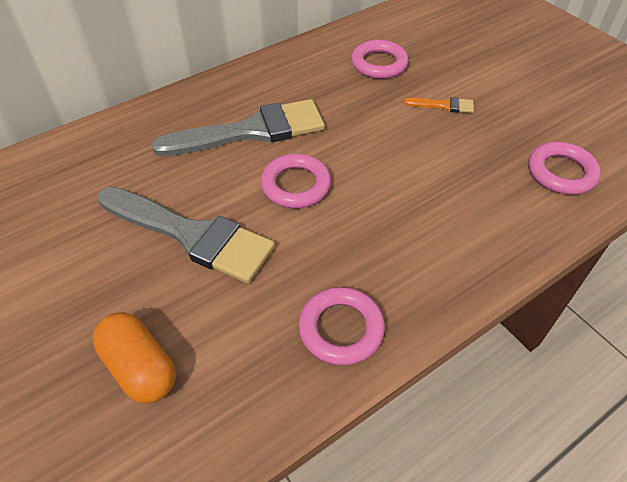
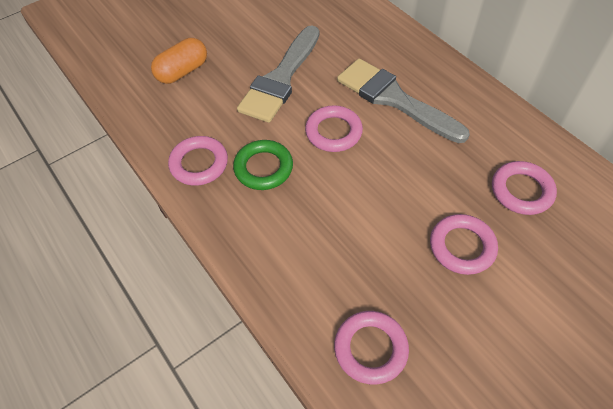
camera: 90 degrees right, 5 degrees up
grey brush [151,99,325,156] -> grey brush turned 150 degrees clockwise [337,58,470,143]
orange brush [404,97,474,113] -> pink ring [430,214,498,275]
none -> green ring [233,140,293,190]

